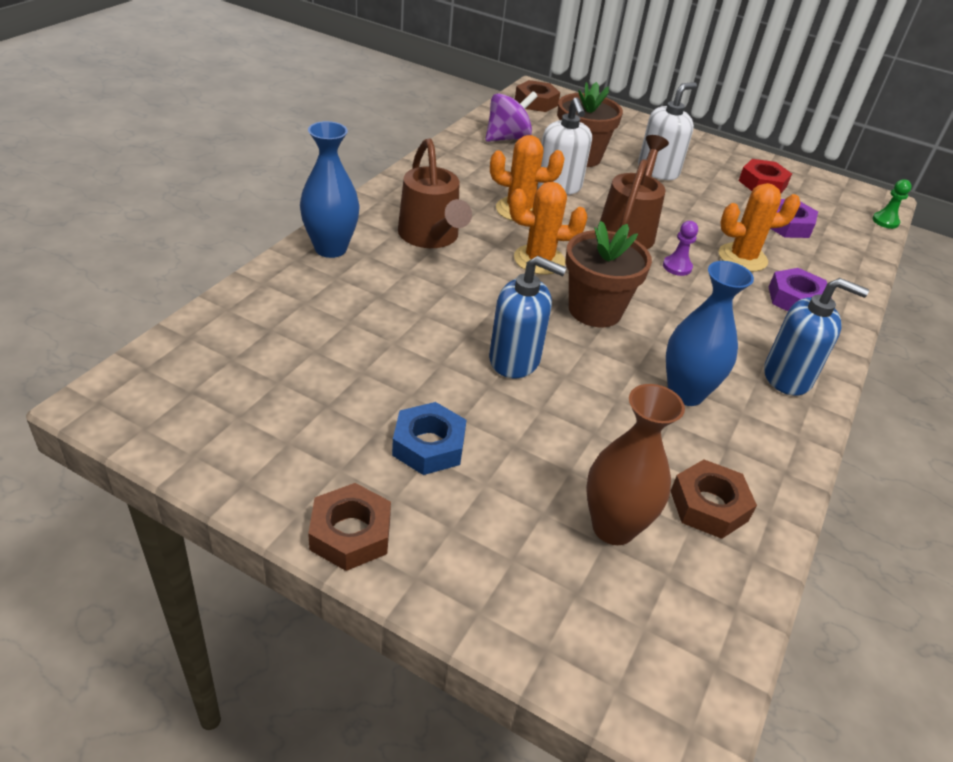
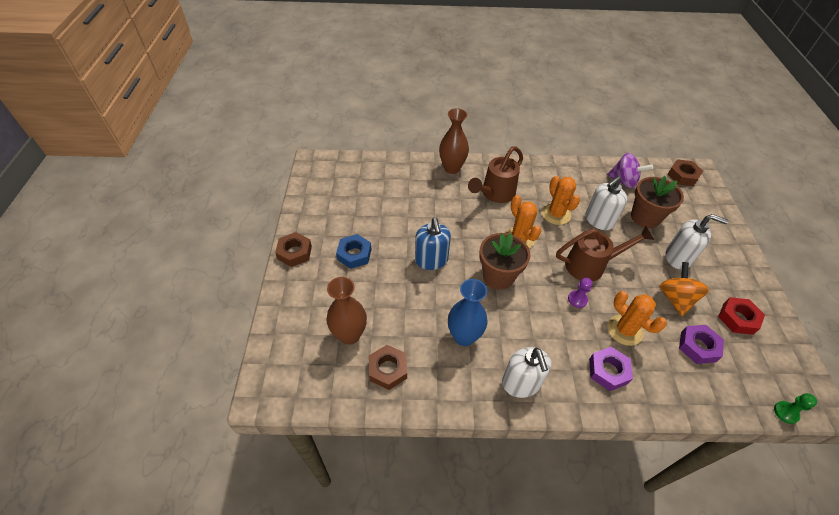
camera: 65 degrees right, 10 degrees up
blue vase [300,121,360,258] -> brown vase [439,108,469,174]
blue soap dispenser [764,278,869,396] -> white soap dispenser [502,347,551,398]
none -> orange spinning top [659,262,709,316]

